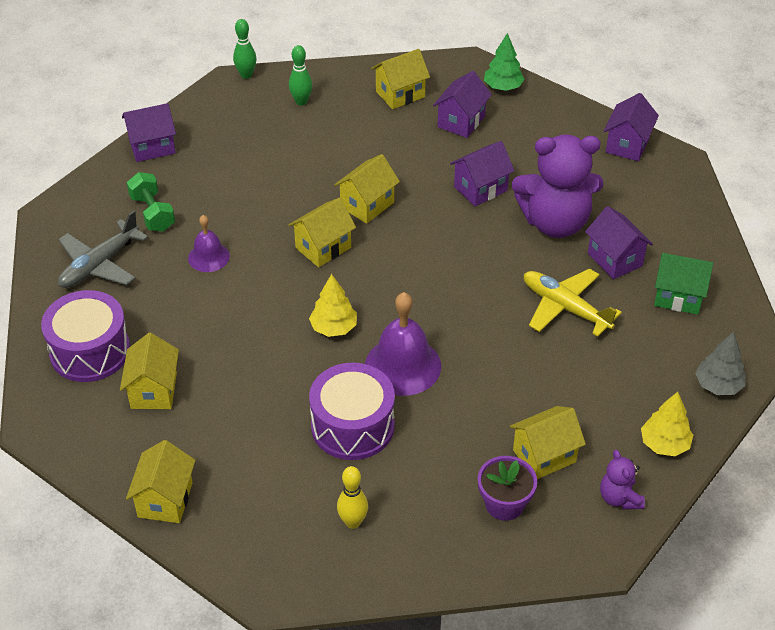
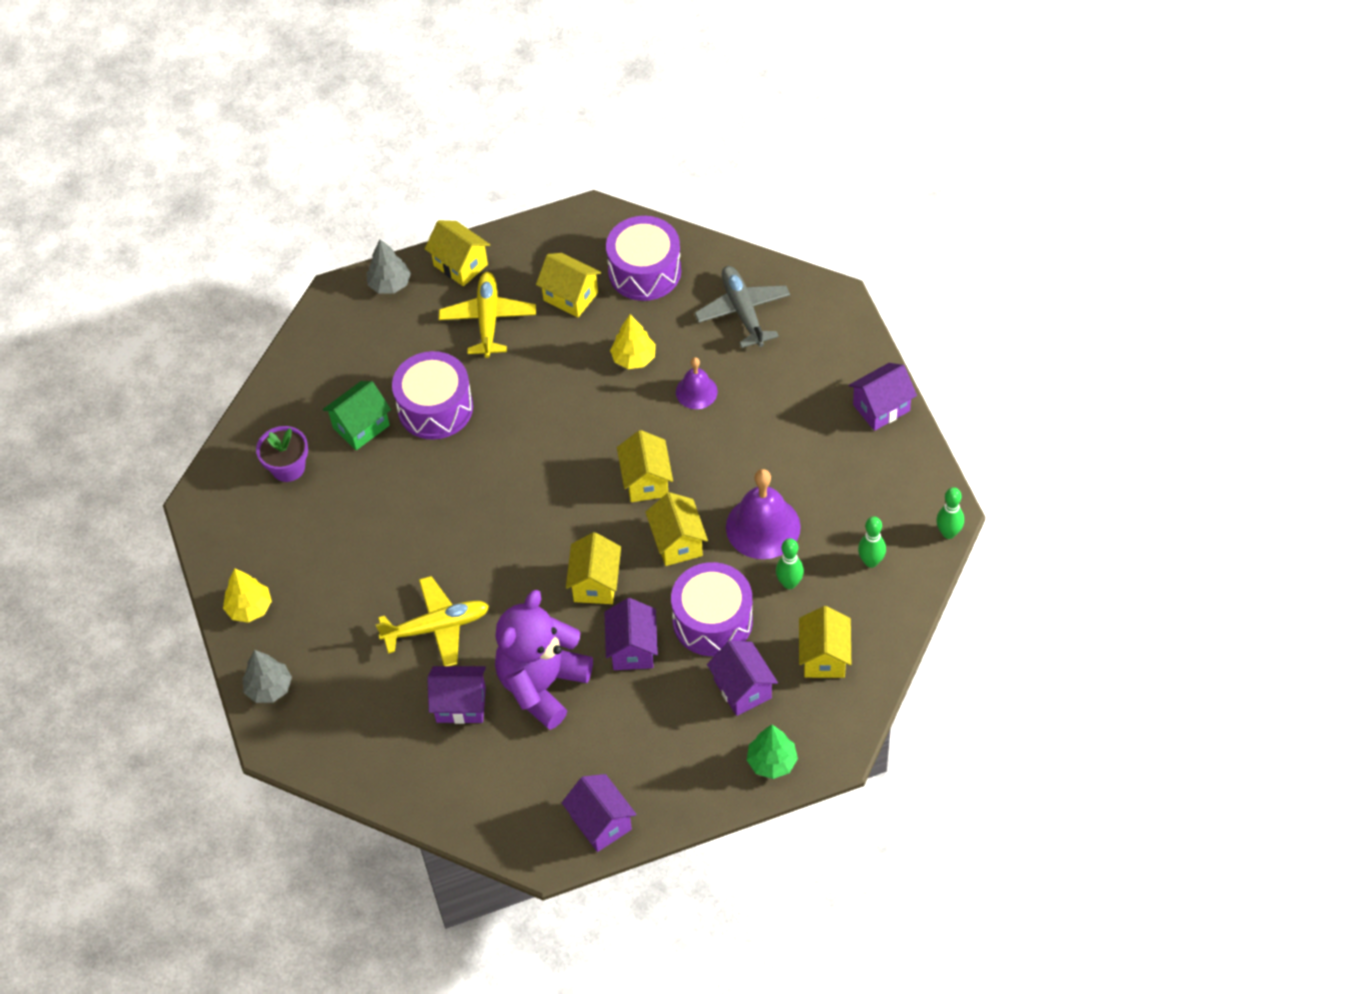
camera: 125 degrees right, 10 degrees up
purple house [122,103,176,162] -> purple house turned 45 degrees clockwise [849,363,917,431]
green dumbbell [127,172,175,232] -> none
yellow tree [309,274,357,337] -> yellow tree moved to [610,314,656,369]
yellow bowling pin [337,466,368,529] -> none
purple bell [365,292,441,396] -> purple bell moved to [726,469,801,559]
yellow house [510,406,586,479] -> yellow house moved to [566,532,621,604]
purple teddy bear [600,450,645,510] -> none
green house [654,253,713,314] -> green house moved to [323,381,391,450]
none -> grey tree [366,239,411,294]
none -> yellow plane [439,272,536,358]
none -> purple drum [671,562,753,656]
none -> green bowling pin [776,538,804,589]

